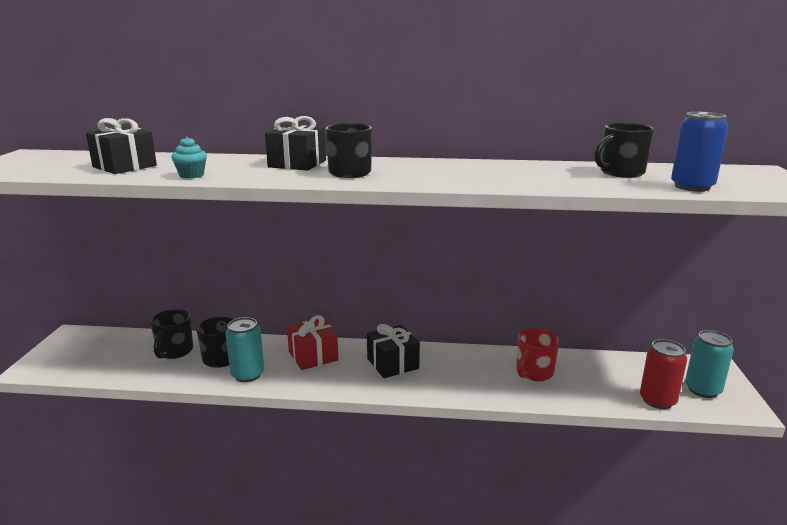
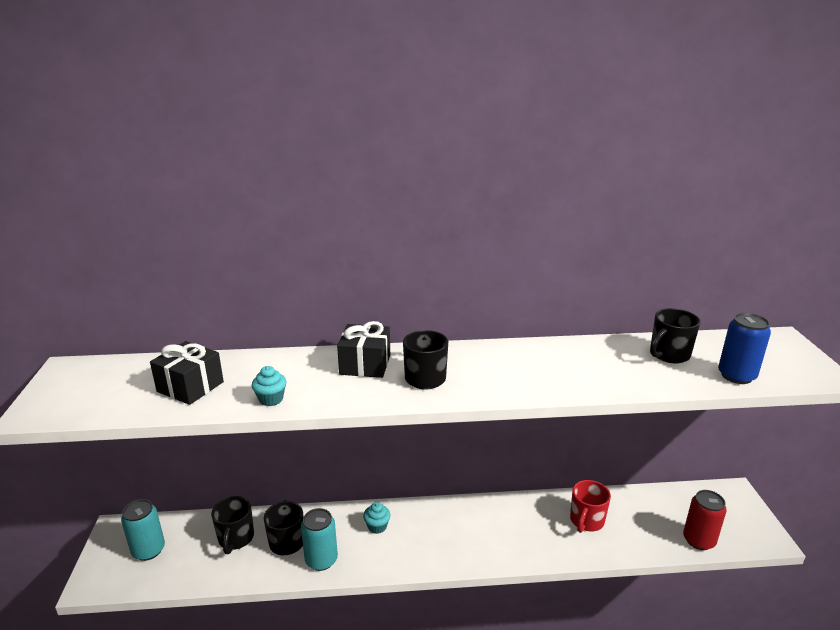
camera: 10 degrees left, 5 degrees up
red gift [287,315,338,370] -> turquoise cupcake [363,502,391,534]
black gift [367,324,420,378] -> none
turquoise can [685,330,734,398] -> turquoise can moved to [121,499,165,561]

